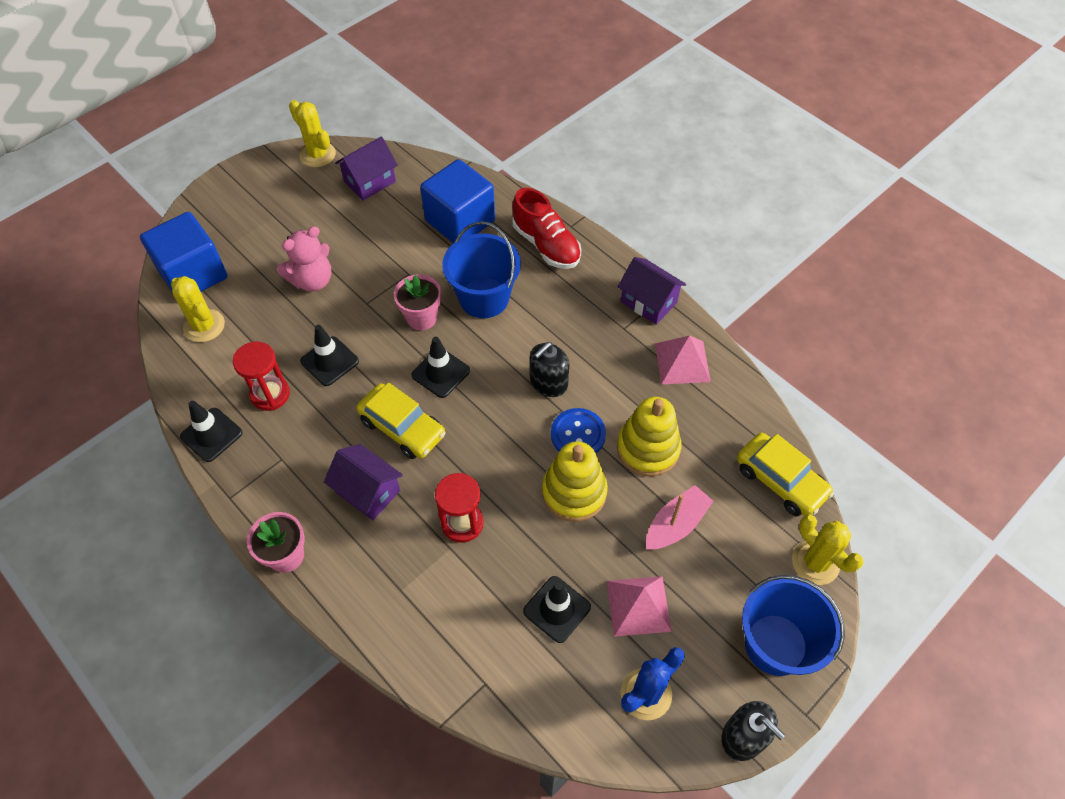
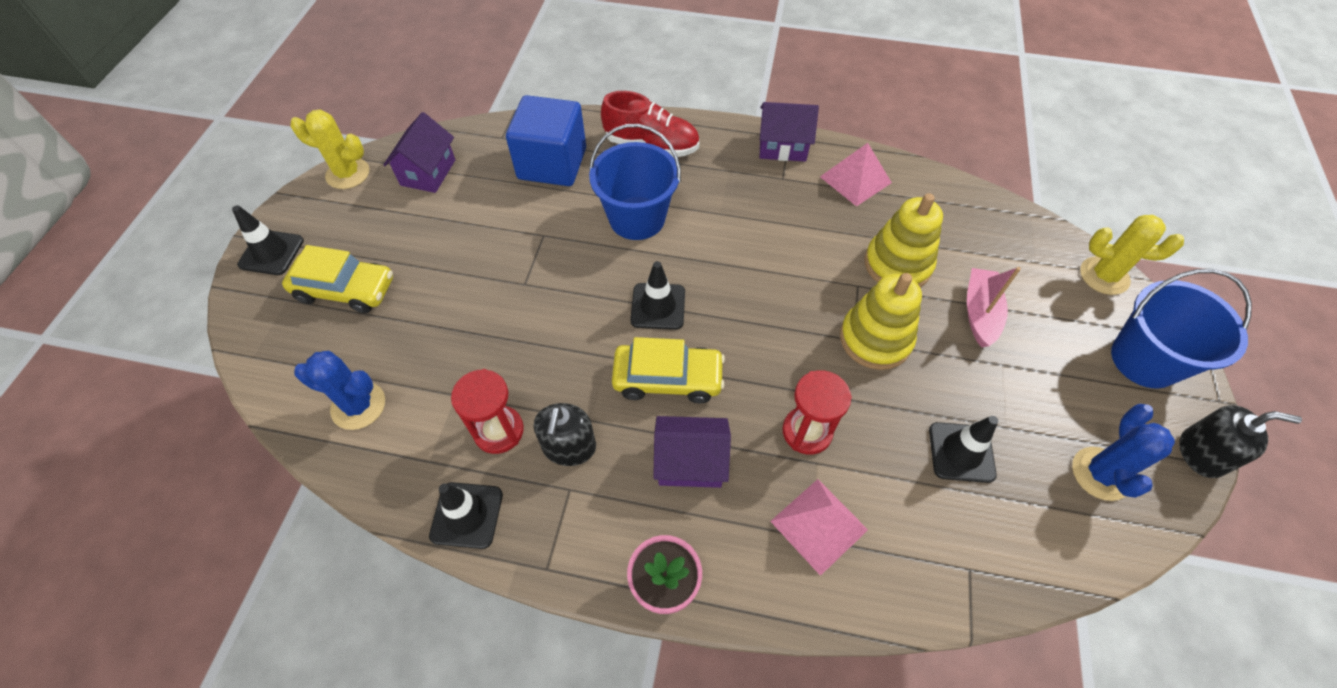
camera: 35 degrees left, 0 degrees up
blue cube [140,212,227,293] -> none
yellow cactus [171,276,225,342] -> blue cactus [294,351,385,430]
pink teddy bear [277,226,331,292] -> none
black traffic cone [300,325,359,386] -> black traffic cone moved to [232,205,304,275]
pink flower pot [394,274,441,330] -> none
black soap dispenser [530,342,569,397] -> black soap dispenser moved to [534,403,596,466]
blue button [551,408,606,453] -> none
pink pyramid [607,576,672,637] -> pink pyramid moved to [770,479,868,576]
yellow car [737,432,834,516] -> yellow car moved to [282,245,393,313]

